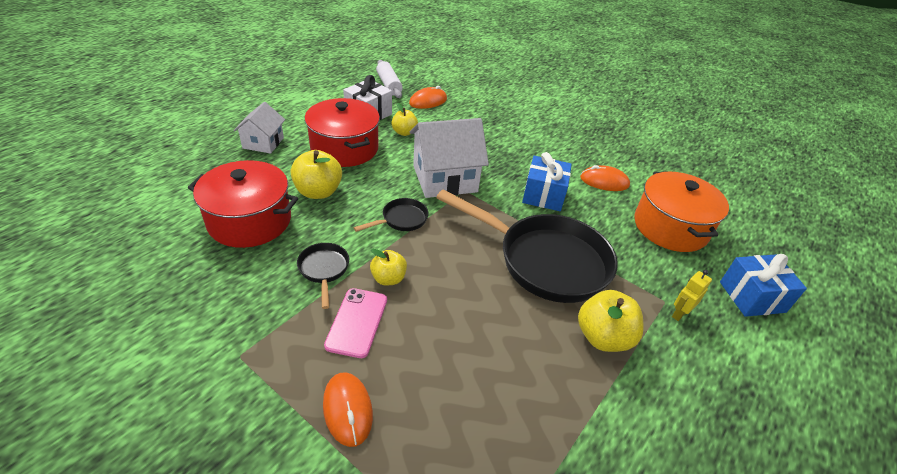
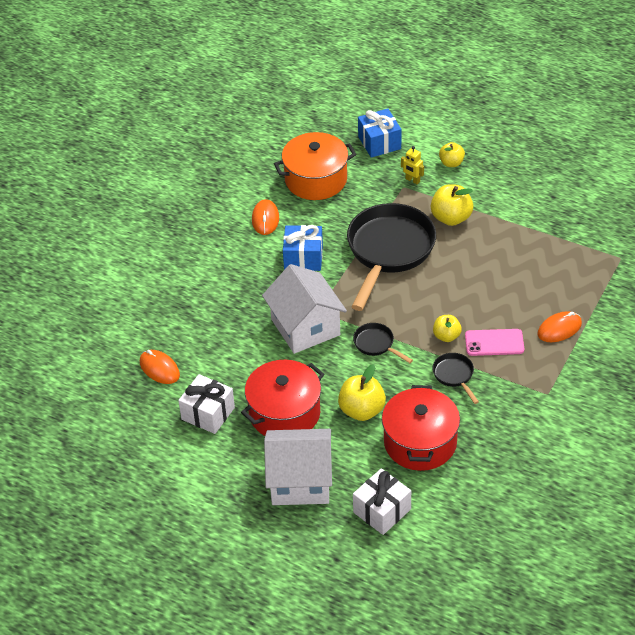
camera: 95 degrees left, 5 degrees up
white house [234,102,285,154] -> white house [264,429,332,505], size x1.71
black pan [297,243,349,309] -> black pan turned 90 degrees clockwise [432,353,479,404]
white rolling pin [376,60,403,98] -> none
yellow apple [391,103,418,136] -> yellow apple moved to [439,142,465,167]
none -> white gift [353,468,411,535]

